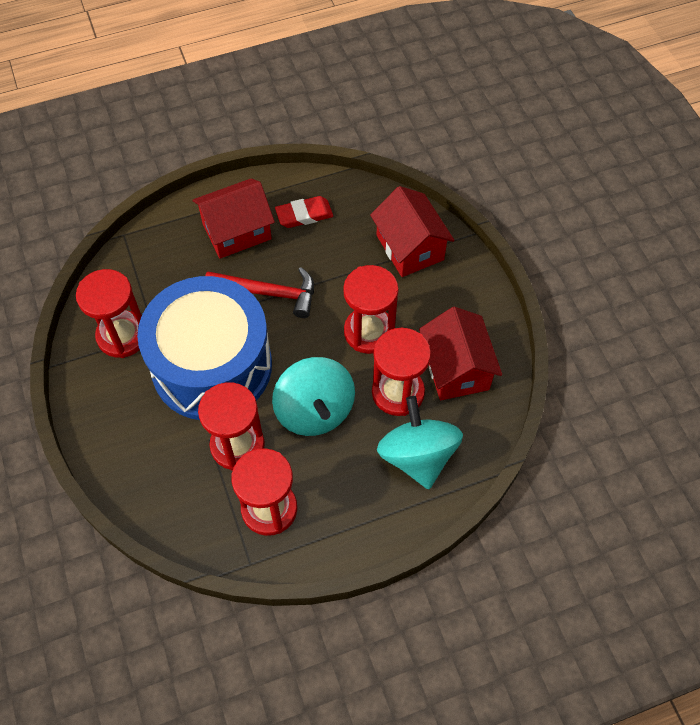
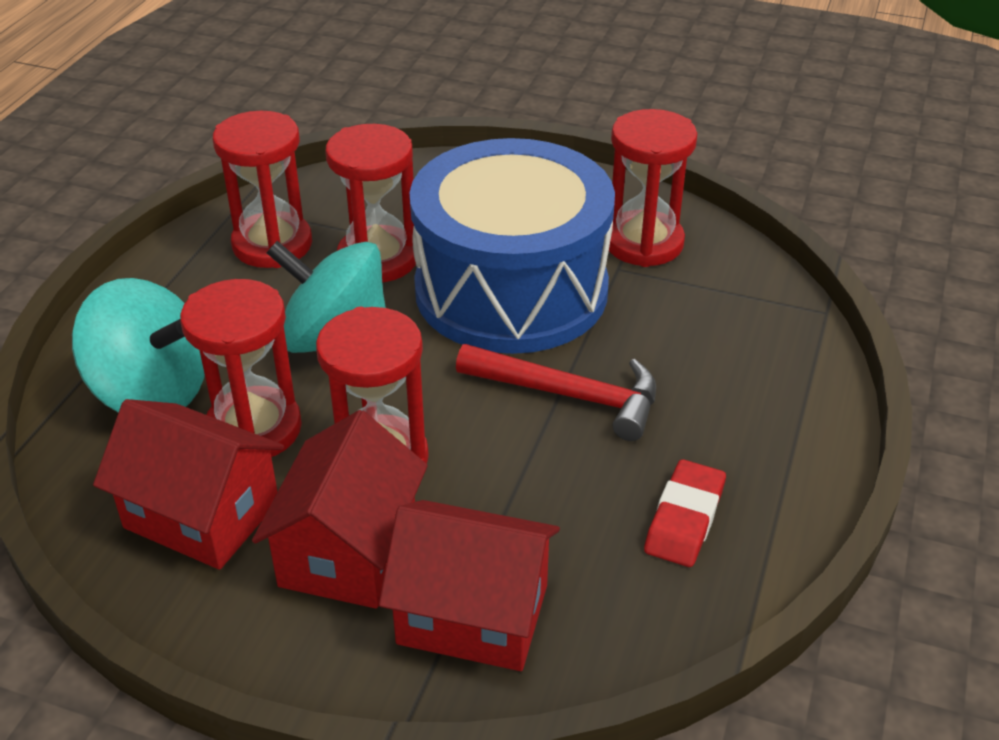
camera: 130 degrees right, 20 degrees down
red house [193,178,275,259] -> red house moved to [252,410,428,609]
red hammer [205,267,314,318] -> red hammer turned 120 degrees counterclockwise [456,344,656,441]

